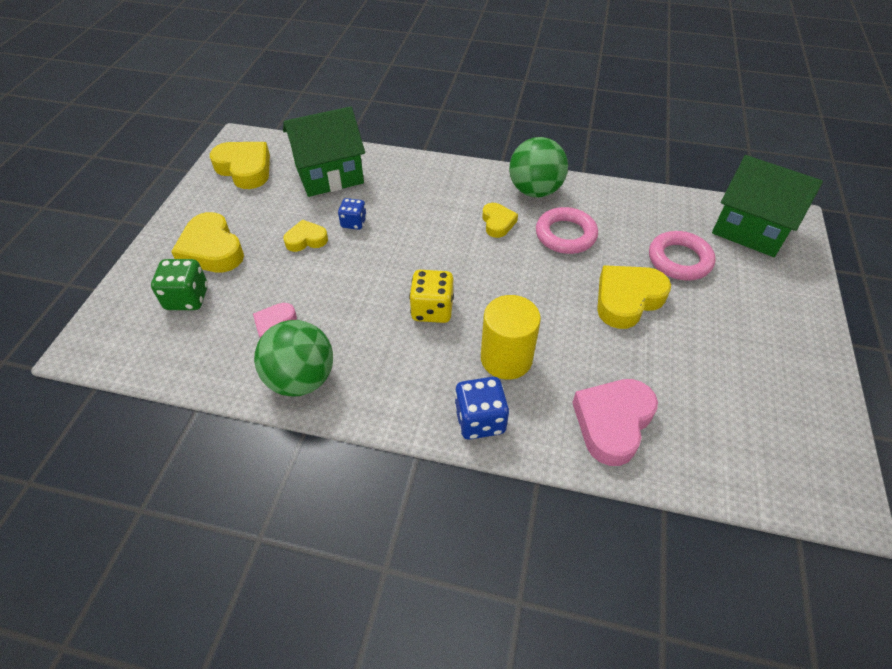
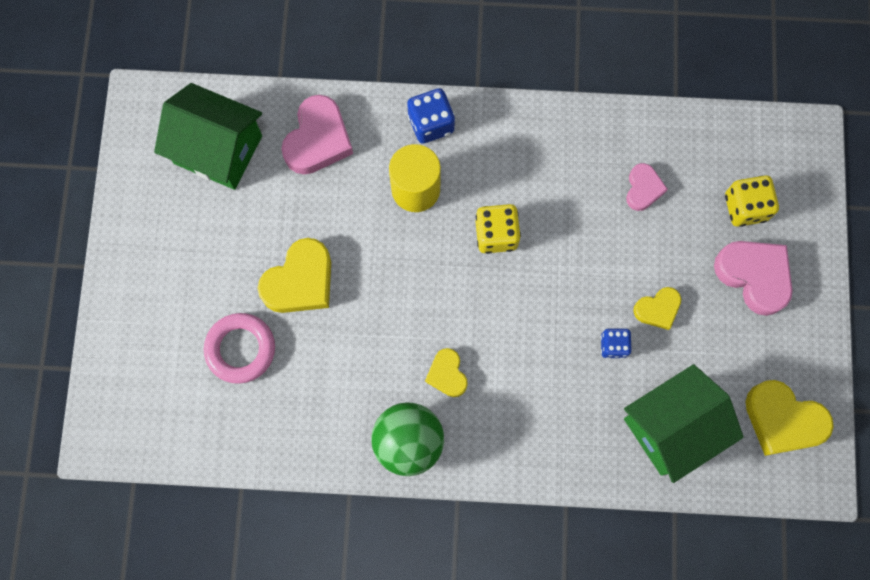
camera: 170 degrees right, 25 degrees up
green dice [151,259,208,310] -> yellow dice [725,175,779,227]
yellow heart [171,212,244,272] -> pink heart [714,241,793,316]
green ball [254,320,333,396] -> none
pink ring [536,207,598,254] -> none
green house [712,155,823,257] -> green house moved to [154,83,262,190]

